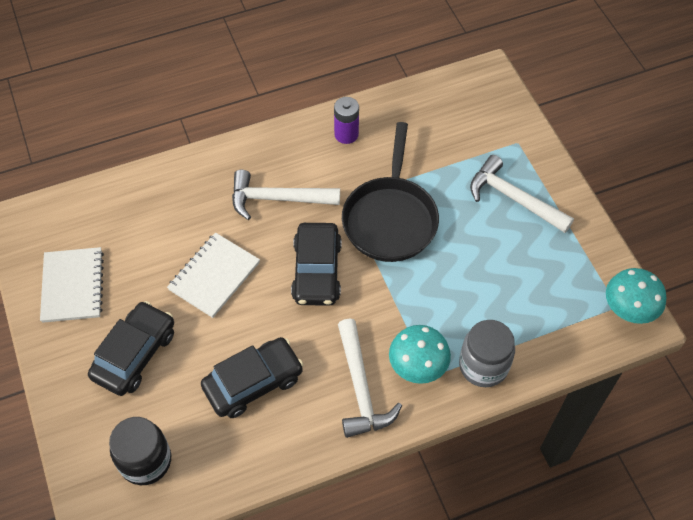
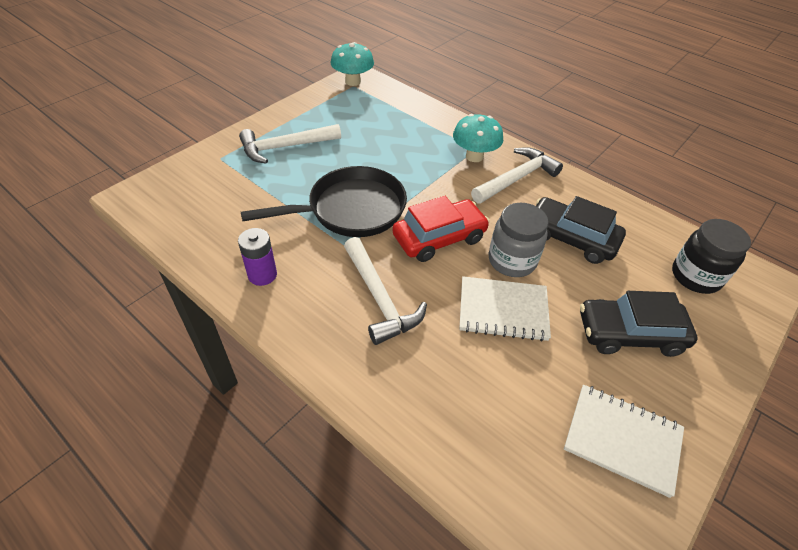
camera: 120 degrees left, 10 degrees down
white notebook [40,247,104,323] -> white notebook turned 60 degrees clockwise [564,385,684,498]
black car [291,223,342,306] -> red car [392,196,490,262]
grey jar [459,320,515,387] -> grey jar moved to [489,203,548,277]
white hammer [470,155,574,233] -> white hammer turned 60 degrees clockwise [239,124,341,164]

